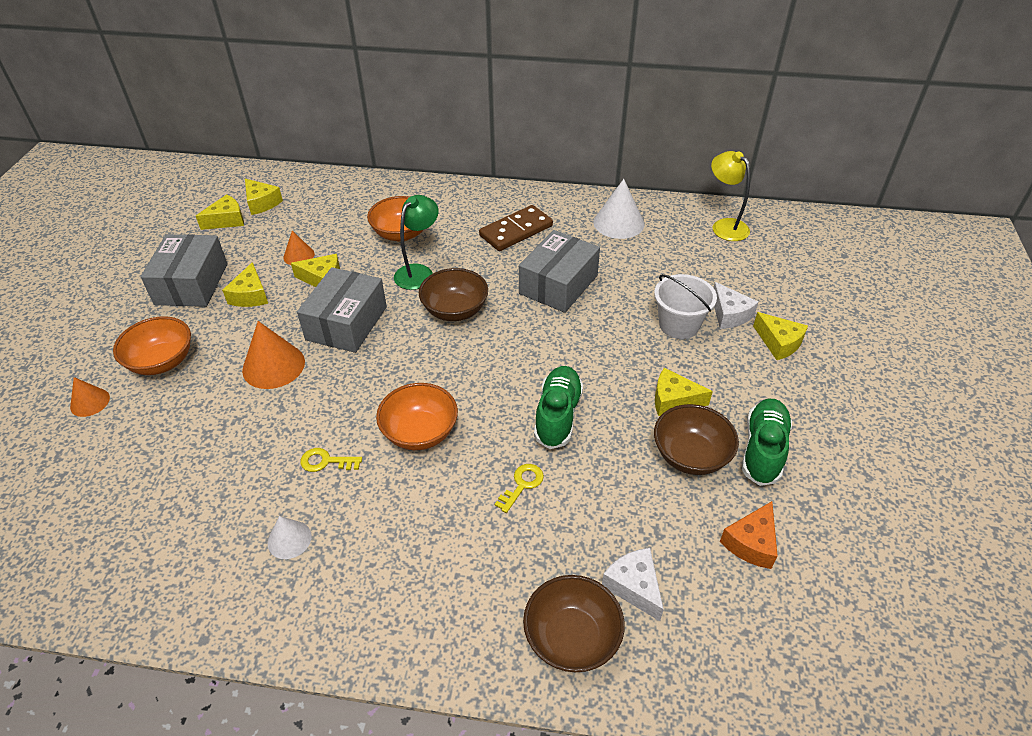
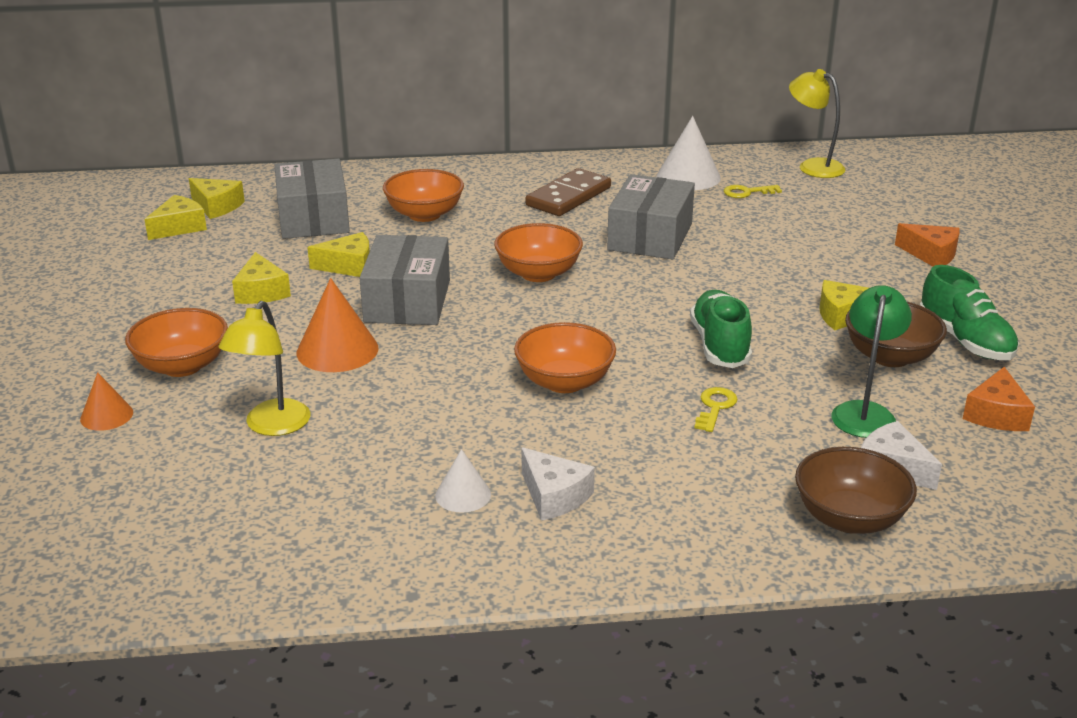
camera: 15 degrees left, 15 degrees down
grey box [141,234,228,307] -> grey box moved to [275,159,350,239]
orange cone [283,231,315,265] -> none
yellow key [300,448,362,472] -> yellow key moved to [724,185,782,198]
green lamp [394,195,439,290] -> green lamp moved to [831,285,912,438]
brown bowl [419,268,488,321] -> orange bowl [494,223,583,282]
white bucket [654,274,717,339] -> none
white cheese [713,282,758,329] -> white cheese moved to [521,447,595,521]
green shoe [742,399,792,486] -> green shoe turned 150 degrees clockwise [920,265,1019,360]
yellow cheese [753,312,808,360] -> orange cheese [895,223,960,266]
none -> yellow lamp [219,301,311,436]

